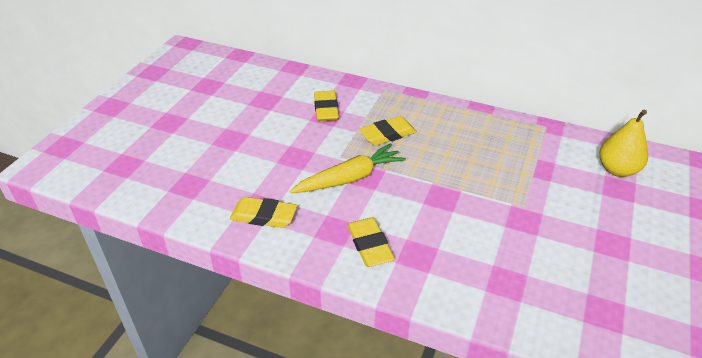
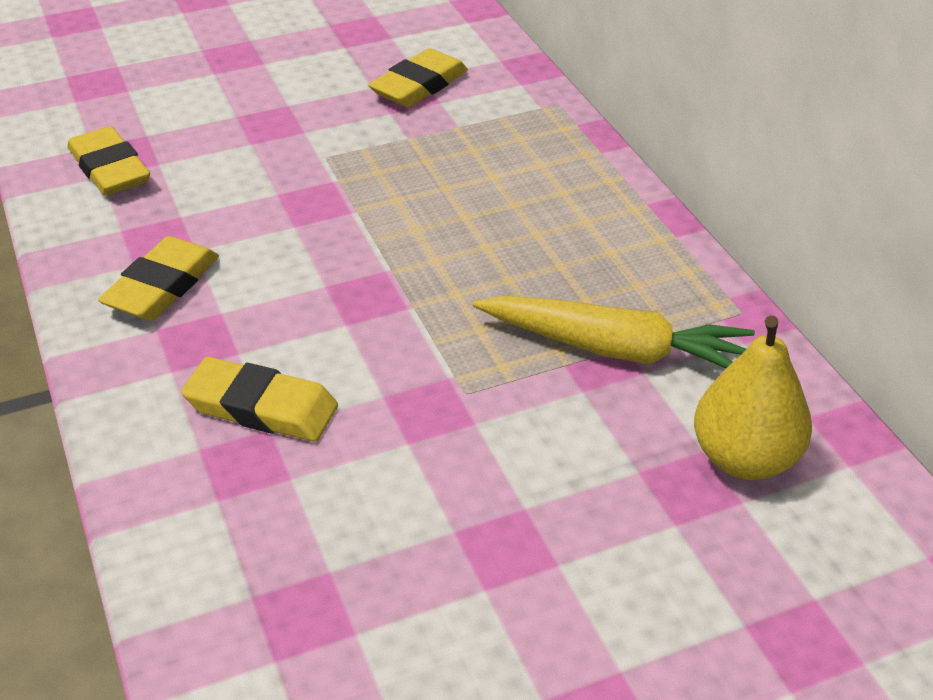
camera: 45 degrees right, 0 degrees up
yellow carrot [290,143,406,193] -> yellow carrot moved to [473,296,755,368]
yellow eraser [359,116,417,146] -> yellow eraser moved to [181,357,338,442]

